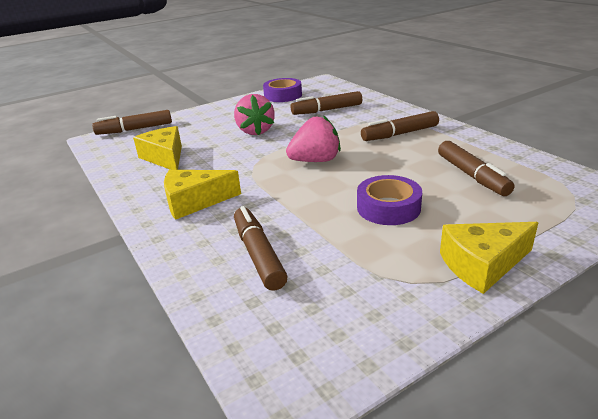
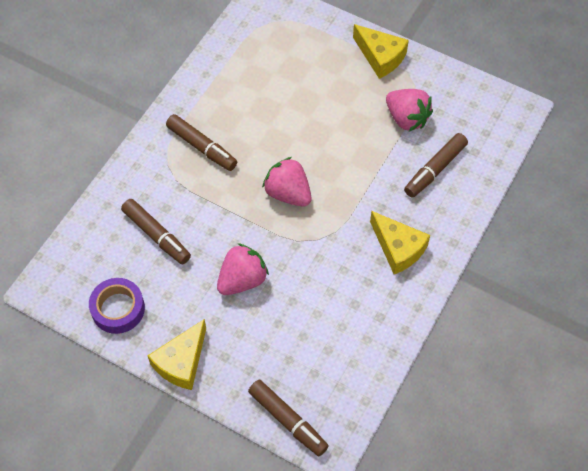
camera: 120 degrees left, 30 degrees up
yellow cheese [133,126,182,170] -> yellow cheese moved to [148,319,206,390]
purple tape [357,175,422,225] -> none
brown marker [438,141,514,196] -> none
none -> pink strawberry [386,89,433,131]

